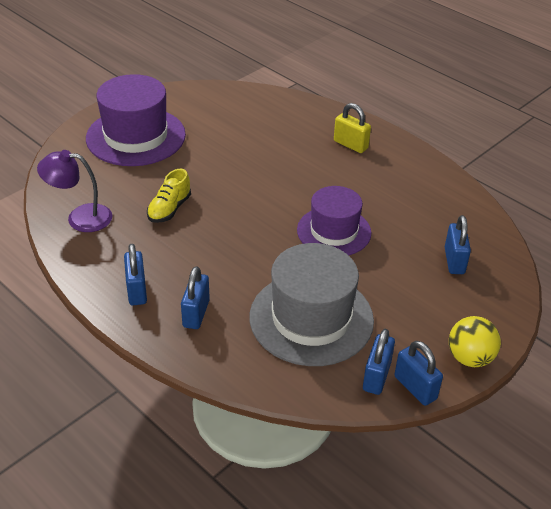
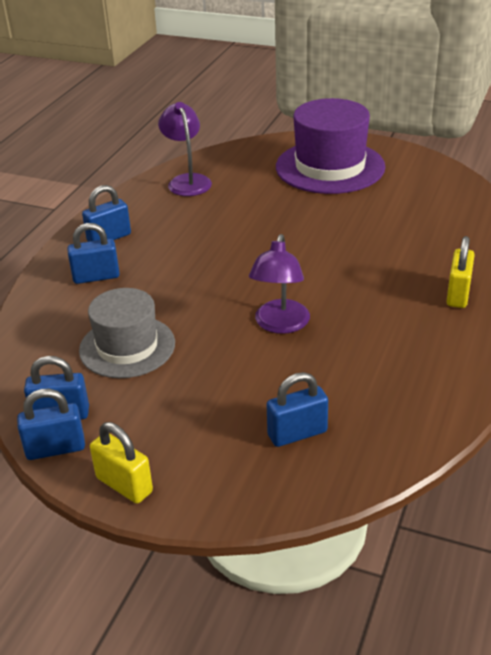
camera: 70 degrees right, 5 degrees down
yellow shoe [147,169,191,223] -> none
grey hat [250,243,374,366] -> grey hat [79,288,175,378], size x0.67
purple hat [297,186,371,255] -> purple lamp [249,234,310,334]
blue padlock [394,341,443,406] -> blue padlock turned 45 degrees clockwise [17,389,85,460]
yellow ball [449,316,501,367] -> yellow padlock [90,422,153,504]

